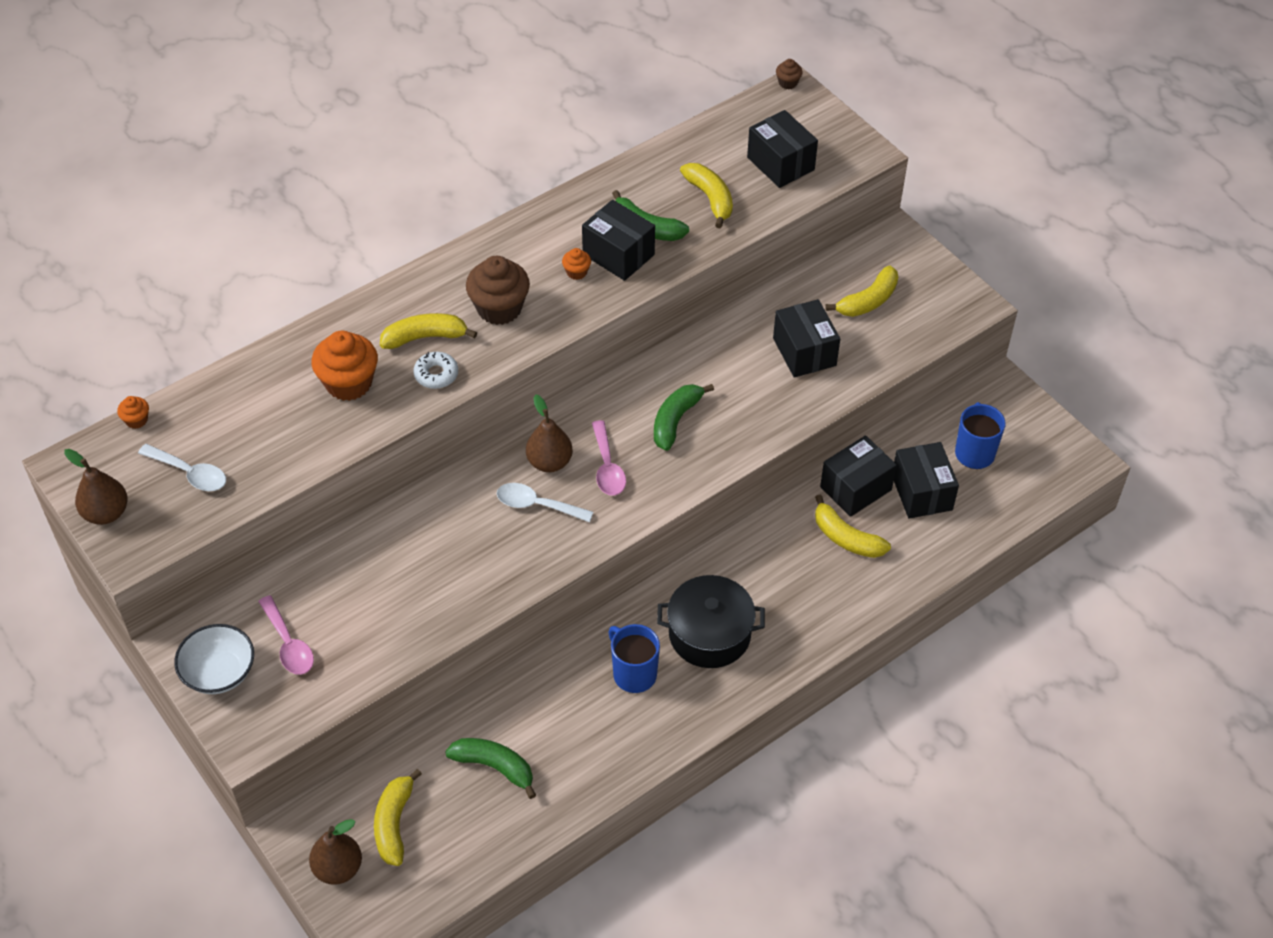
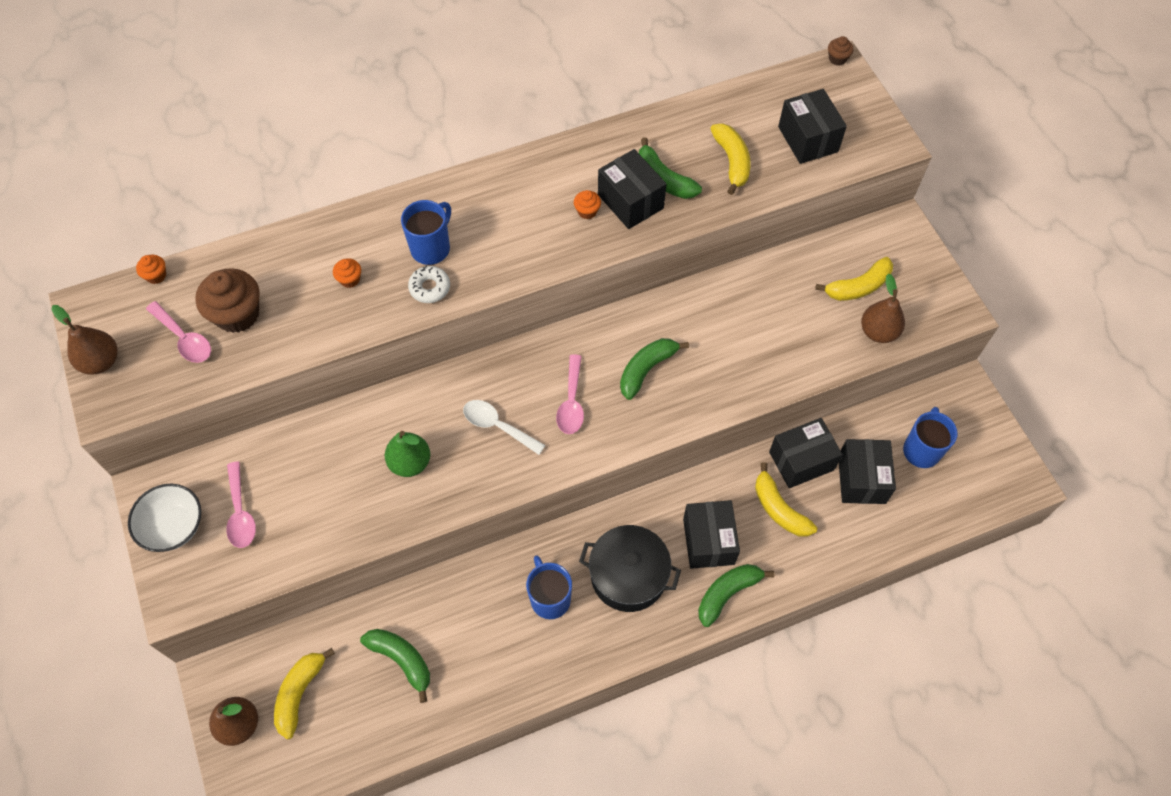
camera: 15 degrees right, 10 degrees up
white spoon [138,444,226,491] -> pink spoon [146,301,211,363]
orange cupcake [312,330,378,401] -> orange cupcake [333,258,361,288], size x0.47
yellow banana [380,313,477,349] -> blue mug [401,200,451,265]
brown cupcake [466,256,530,325] -> brown cupcake moved to [195,268,260,333]
brown pear [526,394,573,472] -> brown pear moved to [861,274,905,343]
black box [773,299,840,377] -> black box moved to [683,500,740,569]
none -> green pear [385,431,430,477]
none -> green banana [698,564,774,627]

